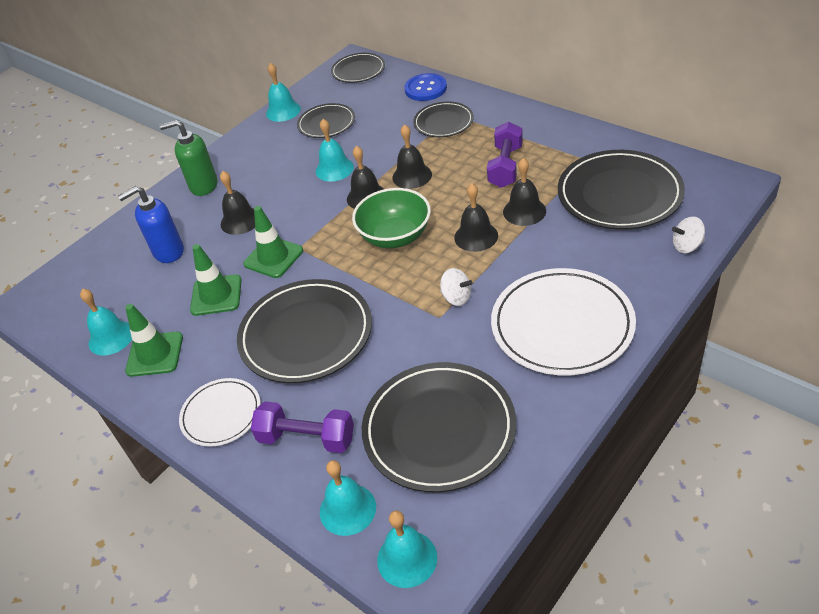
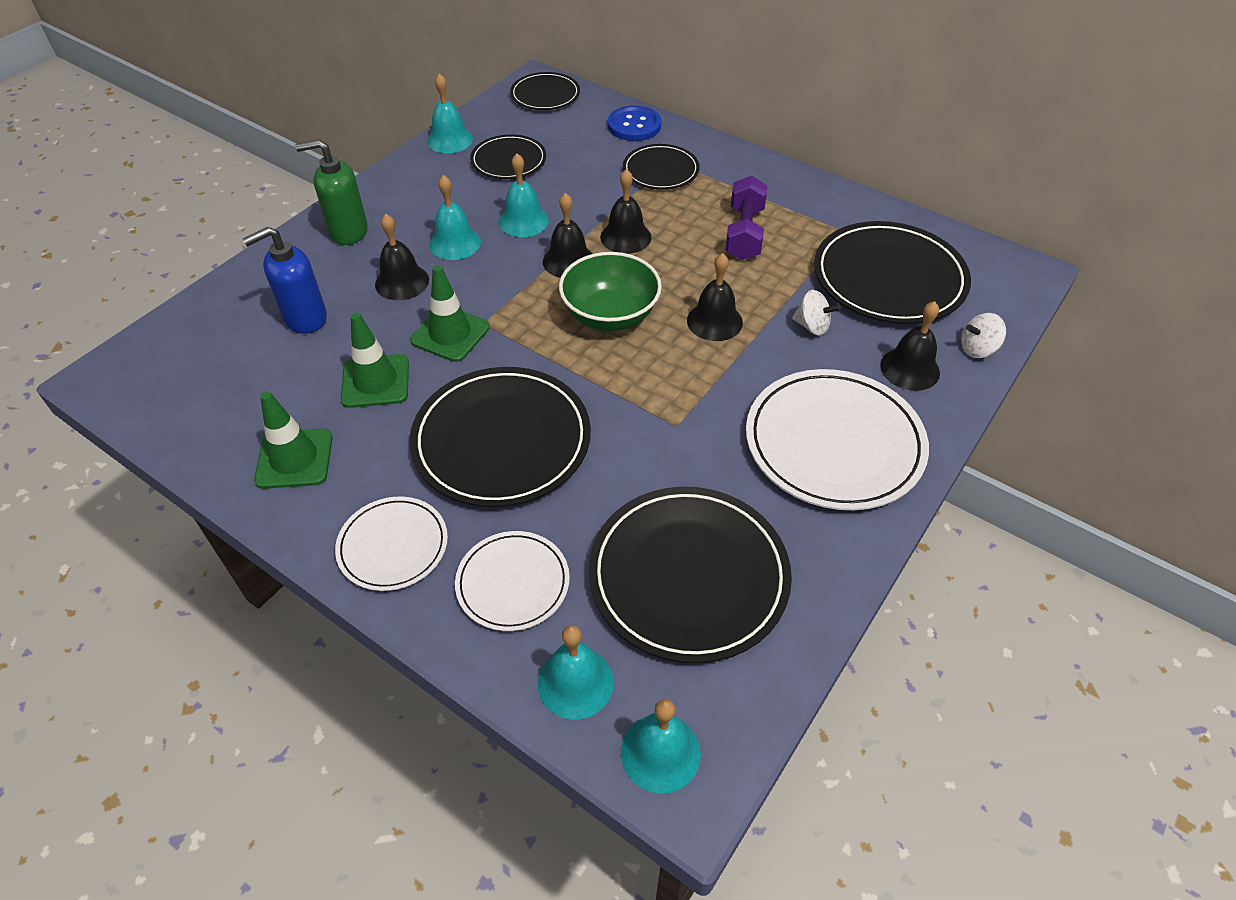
camera: 10 degrees left, 5 degrees up
turquoise bell [80,289,132,356] -> turquoise bell moved to [429,175,481,260]
purple dumbbell [251,401,354,453] -> white plate [455,531,570,631]
white spinning top [440,268,472,306] -> white spinning top moved to [792,290,841,336]
black bell [503,158,546,226] -> black bell moved to [880,301,940,391]

